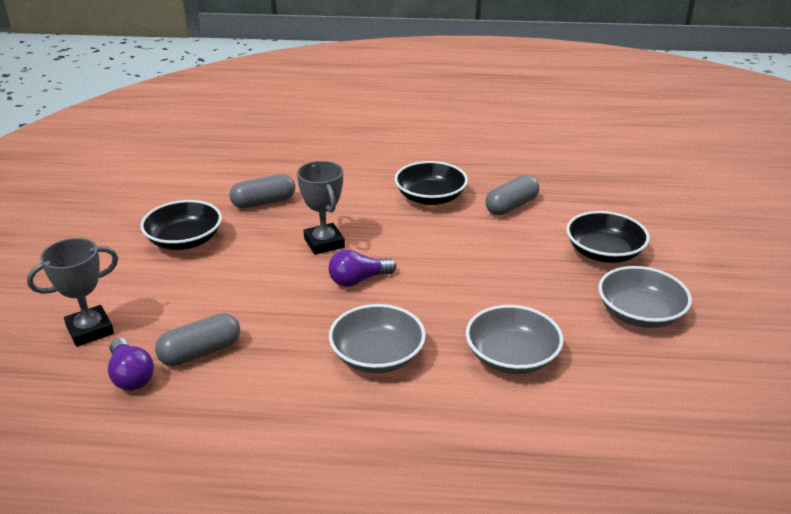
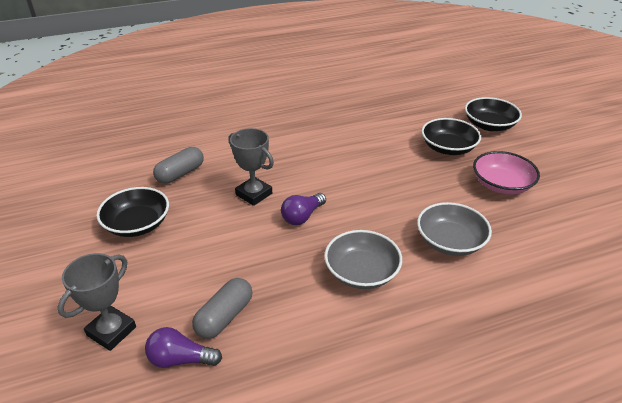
camera: 25 degrees left, 5 degrees up
purple light bulb [108,338,154,391] -> purple light bulb turned 150 degrees clockwise [145,327,222,368]
black bowl [395,161,468,205] -> black bowl moved to [465,97,522,131]
grey capsule [486,175,539,215] -> none
grey bowl [598,266,692,328] -> pink bowl [473,151,540,195]

